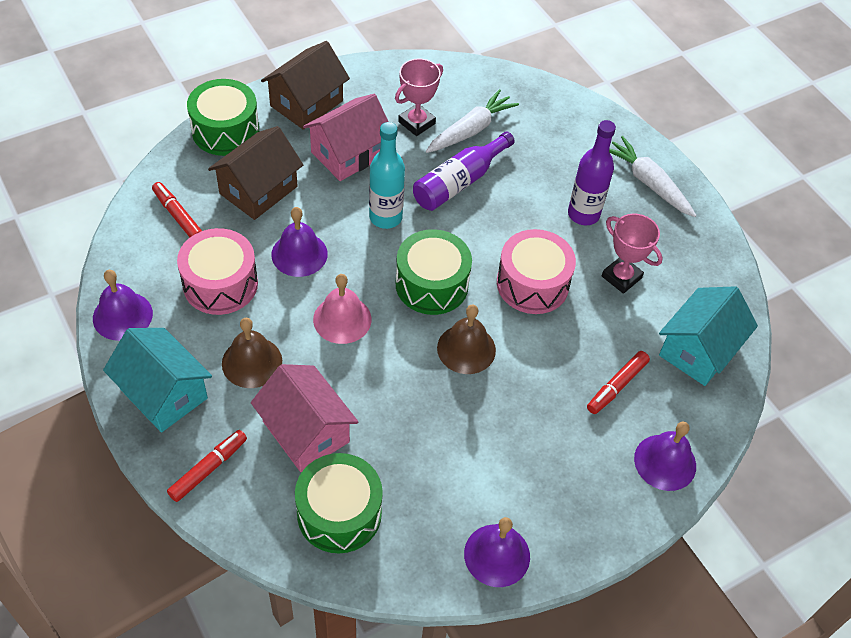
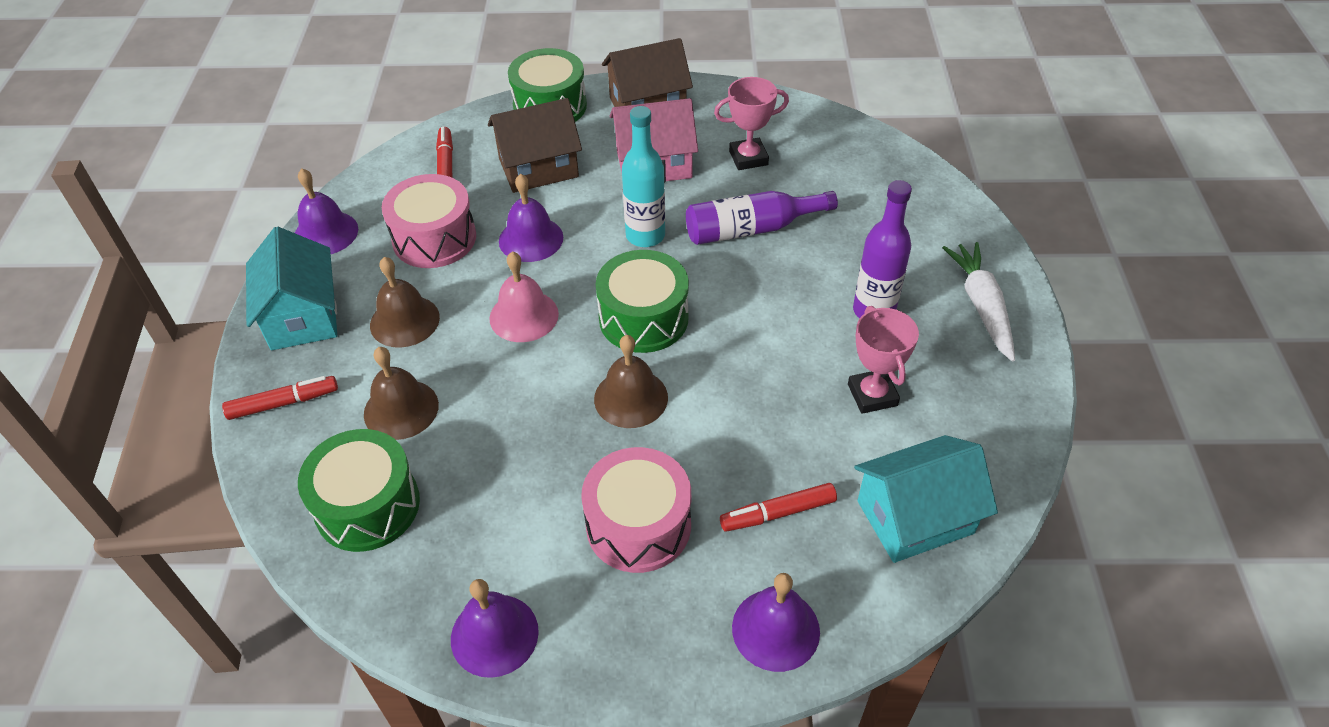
camera: 35 degrees right, 5 degrees down
pink house [251,364,359,472] -> brown bell [364,347,439,440]
white carrot [426,89,519,153] -> none
pink drum [497,229,576,314] -> pink drum moved to [581,447,691,573]

